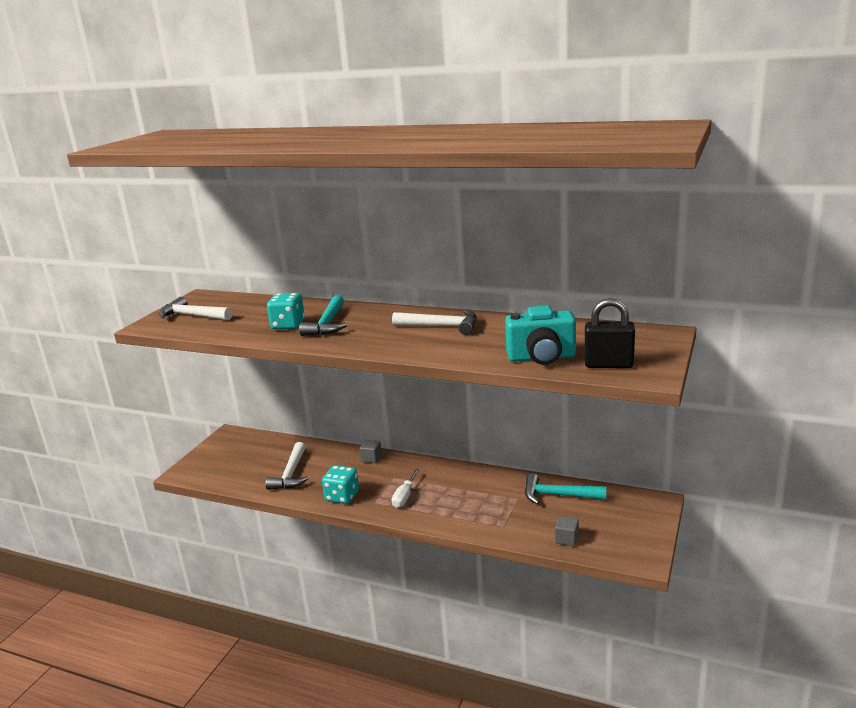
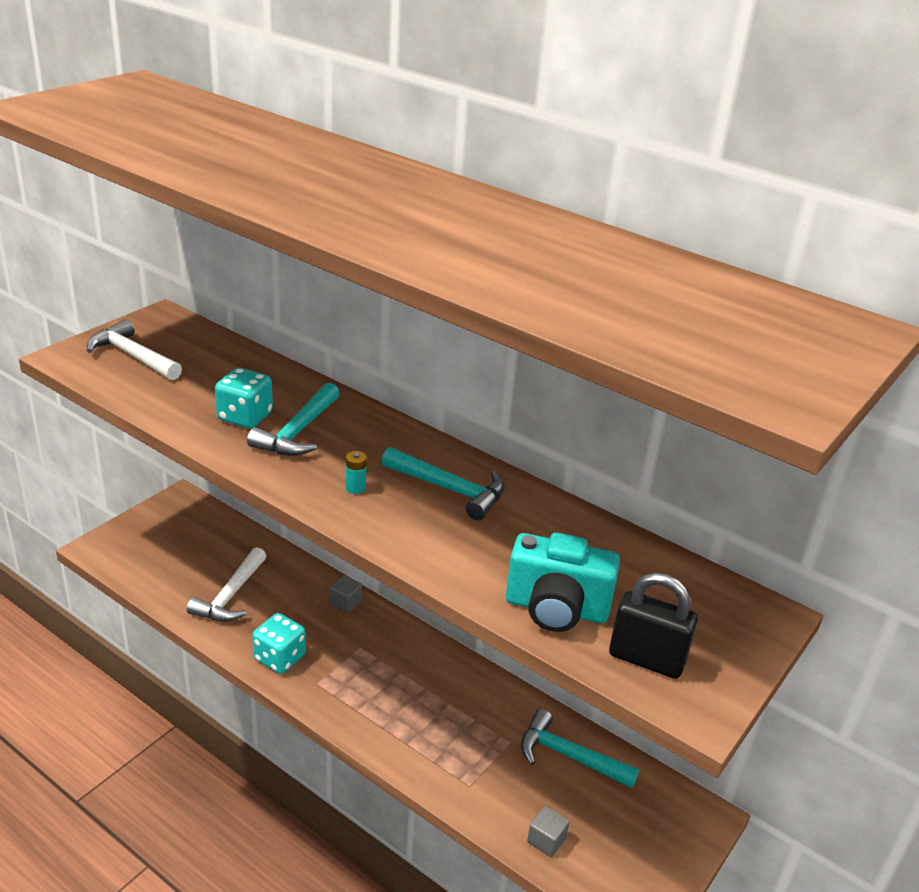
camera: 10 degrees right, 10 degrees up
white hammer [392,310,477,335] -> turquoise hammer [381,447,505,521]
white screwdriver [392,469,420,508] -> none
none -> turquoise battery [346,451,367,494]

